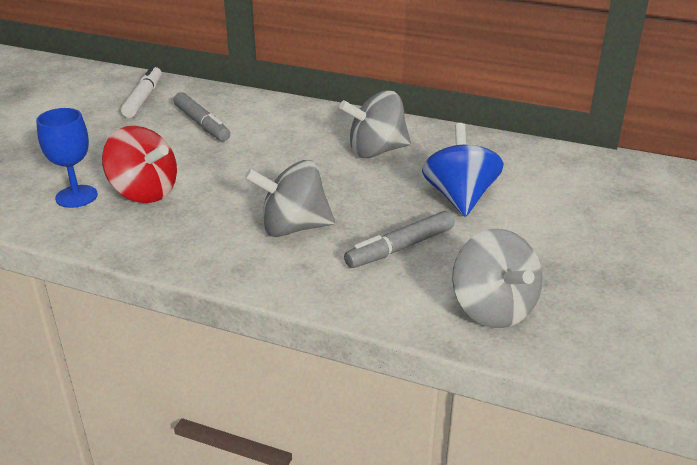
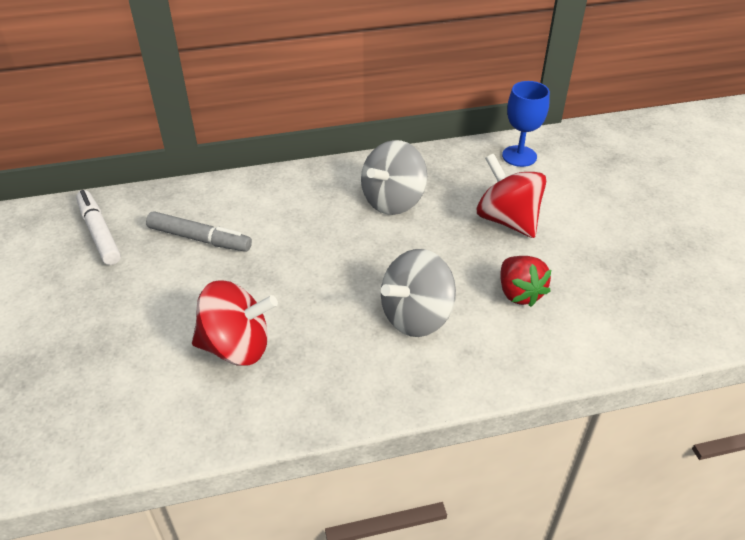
camera: 35 degrees left, 10 degrees up
blue goblet [36,108,98,208] -> blue goblet moved to [502,81,550,167]
grey marker [344,211,454,268] -> red strawberry [500,256,551,307]
blue spinning top [422,123,504,217] -> red spinning top [477,154,546,238]
grey spinning top [452,229,543,328] -> none

